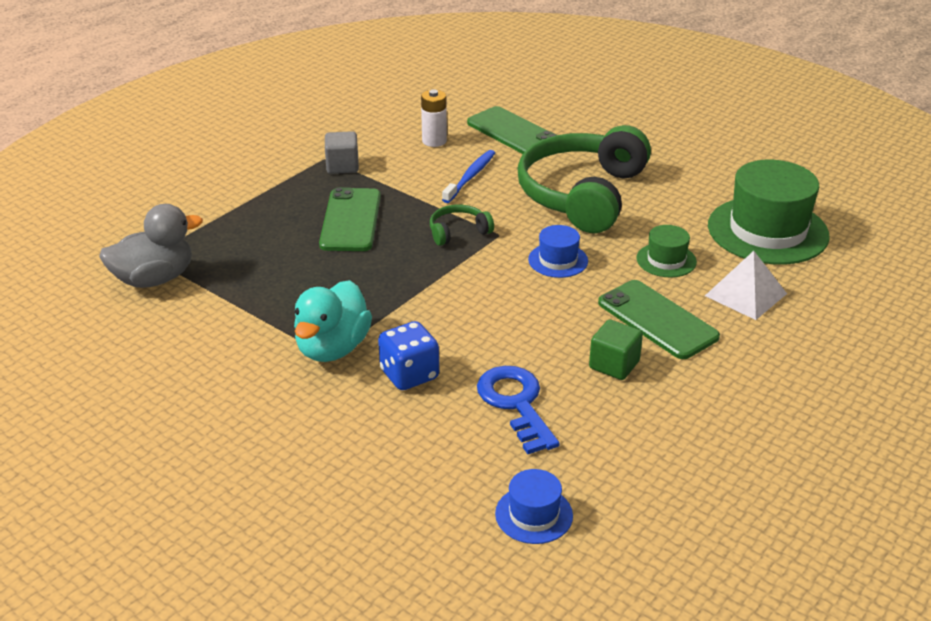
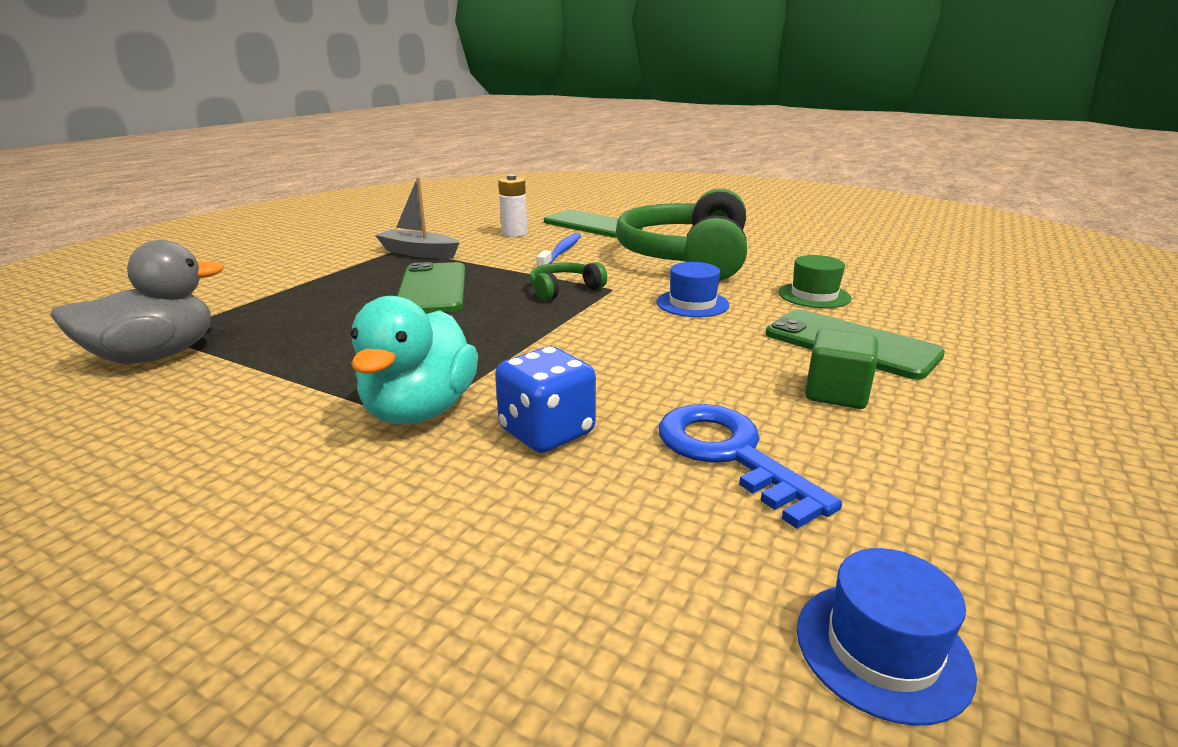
camera: 10 degrees left, 10 degrees down
grey cube [325,131,359,174] -> grey boat [375,177,460,259]
white pyramid [705,251,787,320] -> none
green hat [708,160,830,264] -> none

